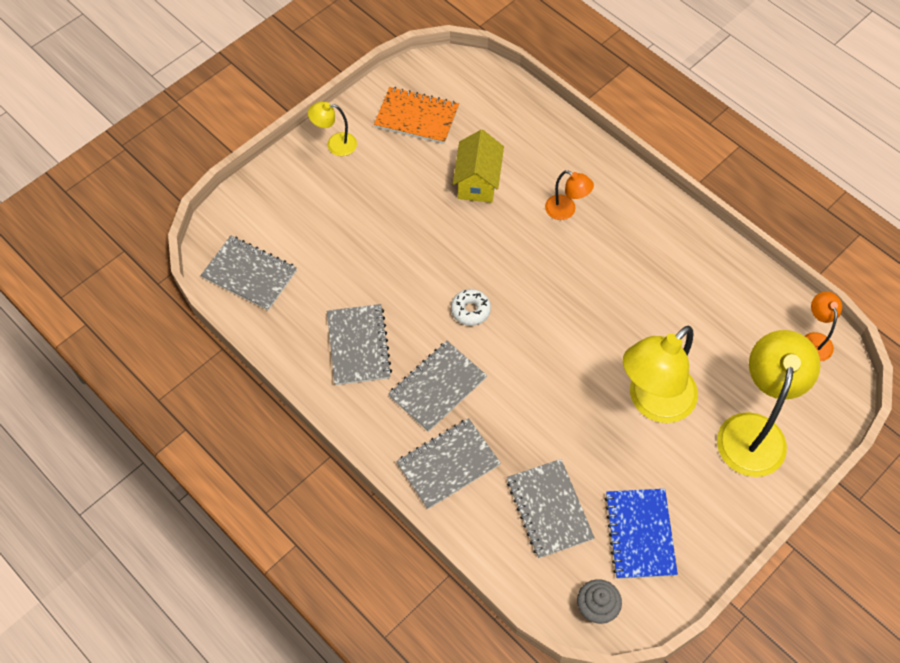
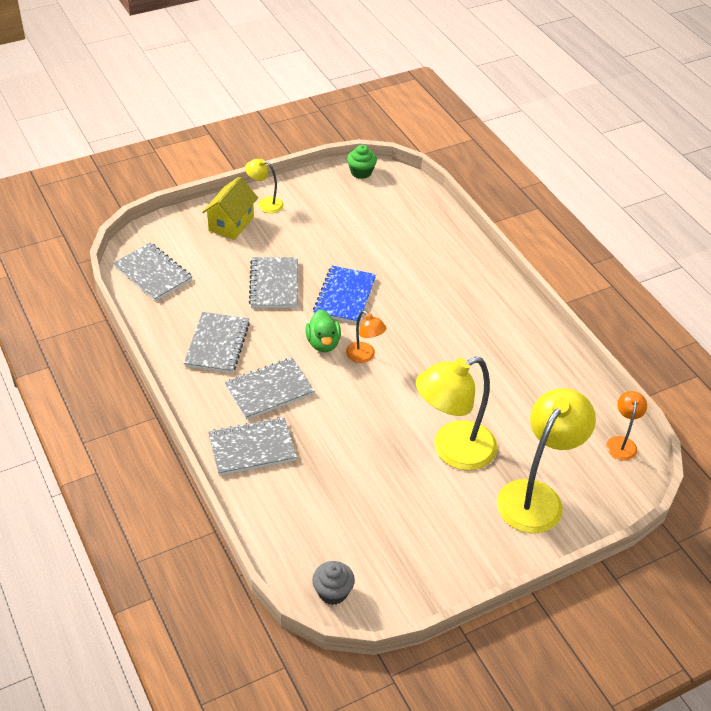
camera: 15 degrees right, 15 degrees down
orange notebook [374,87,459,144] -> none
white donut [451,289,491,326] -> green duck [305,310,341,352]
yellow house [453,130,504,203] -> yellow house moved to [202,176,258,240]
grey notebook [507,459,595,558] -> grey notebook moved to [249,257,298,308]
orange lamp [545,170,594,220] -> orange lamp moved to [346,311,386,363]
blue notebook [604,489,678,579] -> blue notebook moved to [313,266,376,323]
none -> green cupcake [347,145,377,179]

